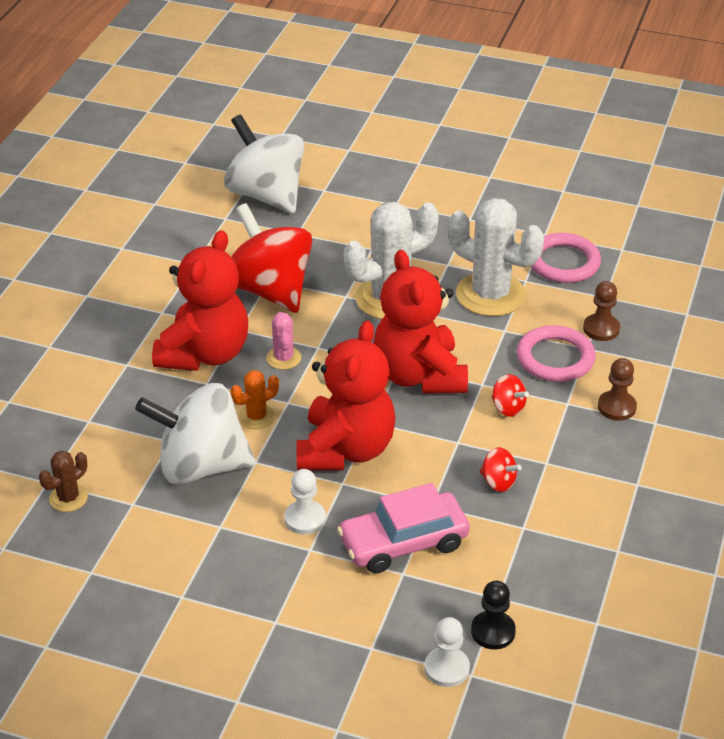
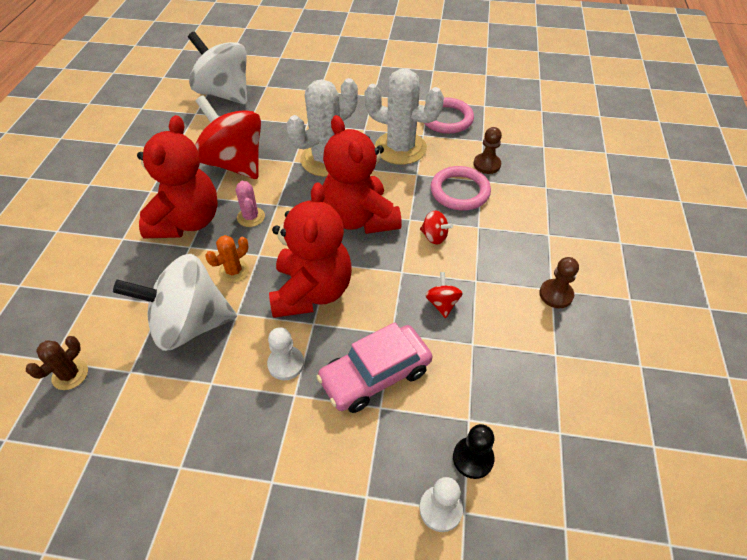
camera: 10 degrees left, 10 degrees up
red spinning top [480,447,522,492] -> red spinning top turned 120 degrees counterclockwise [425,272,463,318]
brown pawn [598,358,637,421] -> brown pawn moved to [539,257,579,308]

